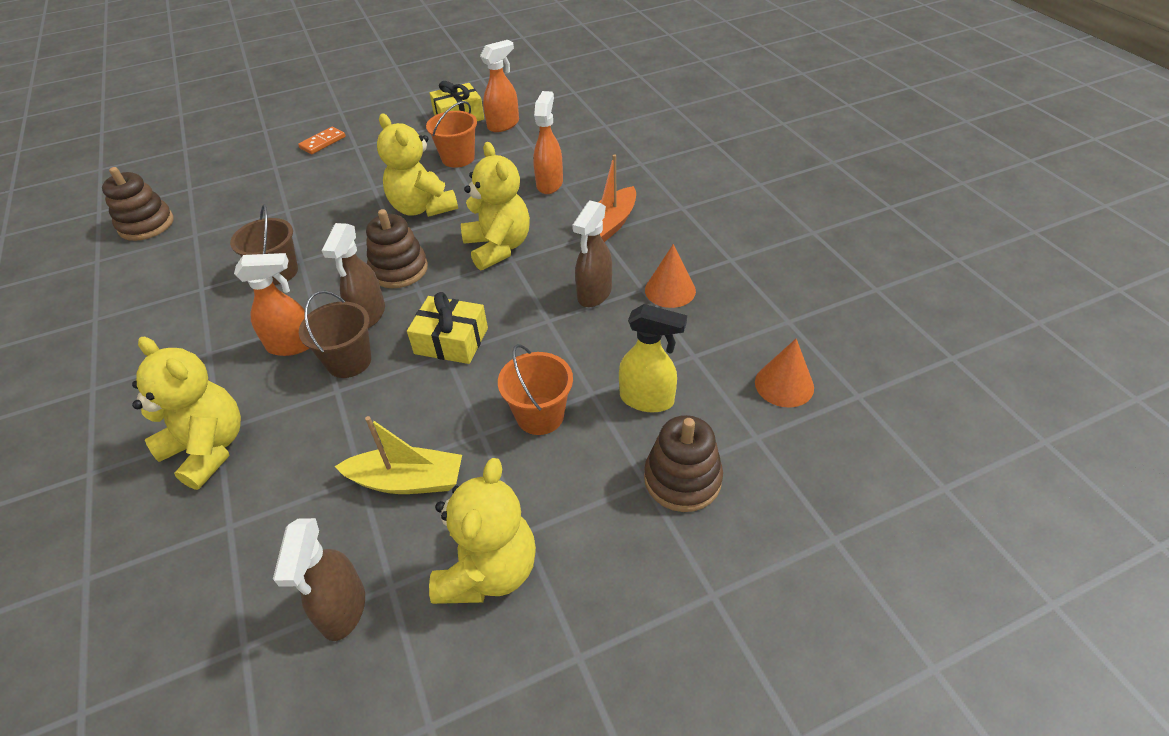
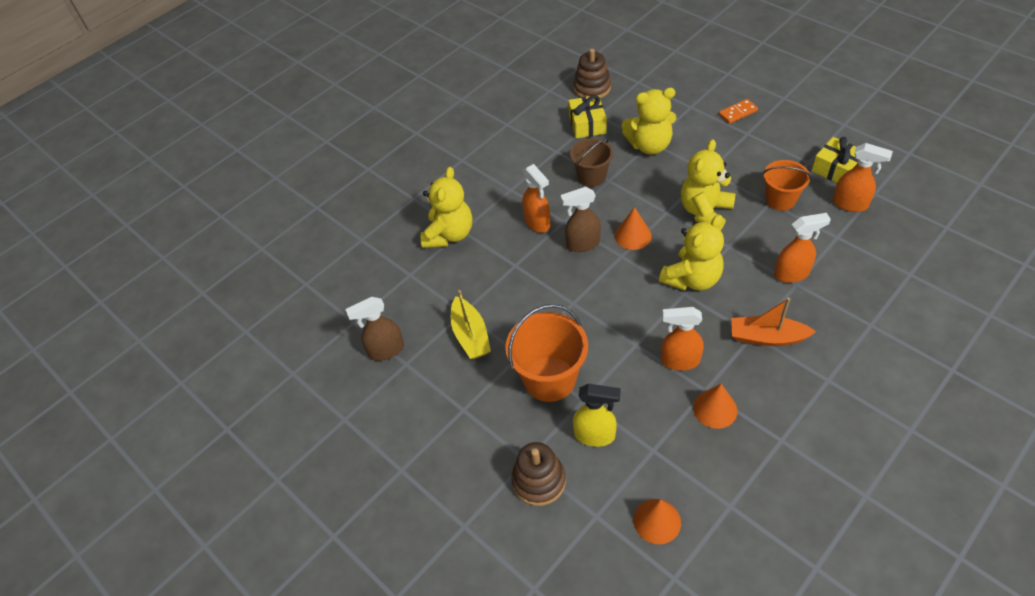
camera: 70 degrees right, 5 degrees up
orange domino [298,127,346,154] -> orange domino turned 45 degrees counterclockwise [719,99,758,124]
brown bucket [299,291,371,378] -> none
brown stacking toy [366,209,428,288] -> orange cone [615,207,652,250]
yellow gift [407,292,488,364] -> yellow gift moved to [568,95,607,139]
yellow teddy bear [429,458,536,604] -> yellow teddy bear moved to [621,88,677,155]
orange bucket [498,344,573,435] -> orange bucket [505,304,588,402], size x1.56
brown spray bottle [572,201,612,307] -> orange spray bottle [661,307,704,370]
yellow spray bottle [619,304,687,412] -> yellow spray bottle turned 75 degrees counterclockwise [573,384,621,447]

